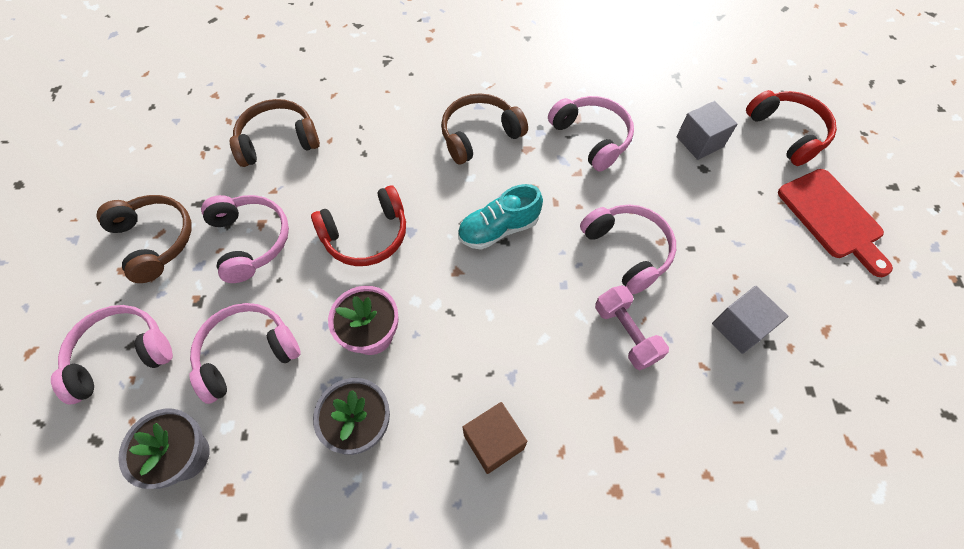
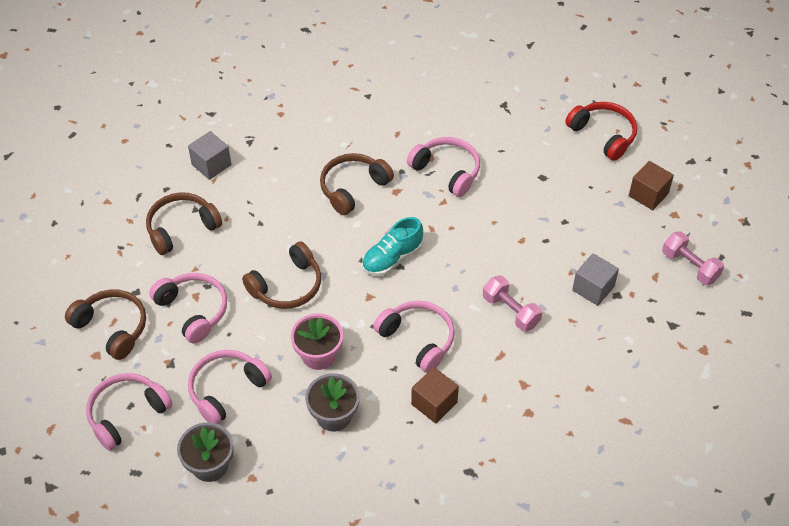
camera: 15 degrees left, 10 degrees down
red headphones [311,185,406,266] -> brown headphones [242,241,321,309]
pink headphones [580,204,676,294] -> pink headphones moved to [373,301,454,373]
grey cube [677,101,737,160] -> grey cube moved to [188,131,231,180]
red cutting board [778,169,893,277] -> brown cube [629,161,674,210]
none -> pink dumbbell [662,231,724,285]

